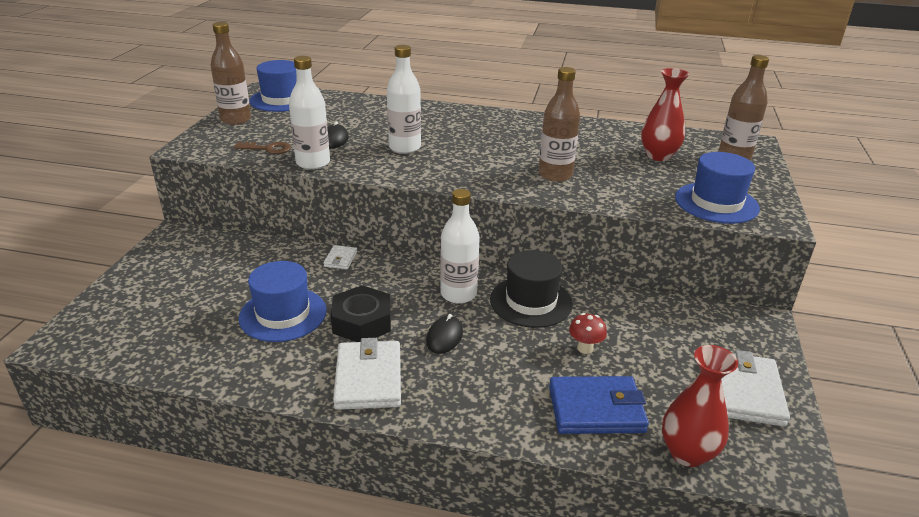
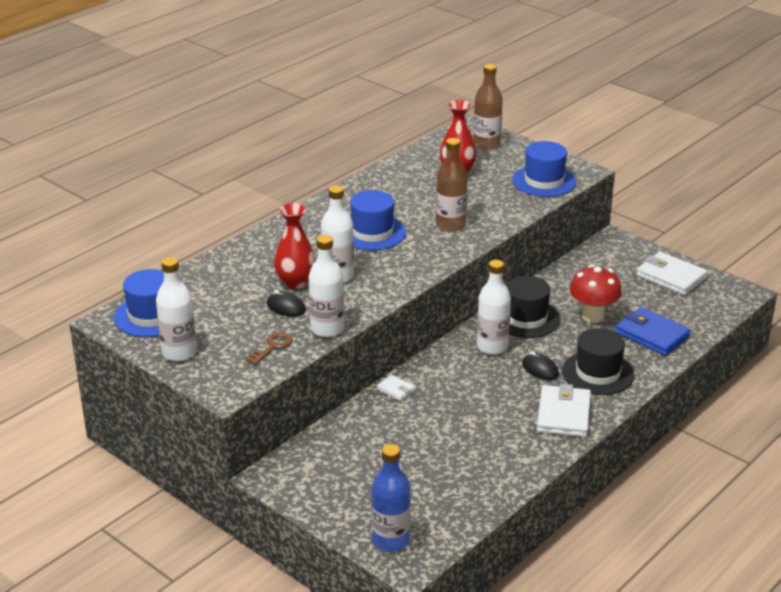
camera: 60 degrees left, 0 degrees up
brown bottle [210,22,251,125] -> white bottle [156,257,196,362]
blue hat [239,261,326,342] -> blue hat moved to [350,190,406,250]
black nut [331,285,391,342] -> none
white wallet [333,338,401,410] -> white wallet turned 75 degrees clockwise [537,384,591,437]
blue wallet [549,376,649,434] -> blue wallet turned 75 degrees counterclockwise [615,307,691,356]
red mushroom [569,313,607,354] -> red mushroom [569,265,622,323], size x1.85
red vase [662,345,738,467] -> red vase moved to [274,203,316,289]
none -> blue bottle [372,444,411,552]
none -> black hat [562,328,635,395]

